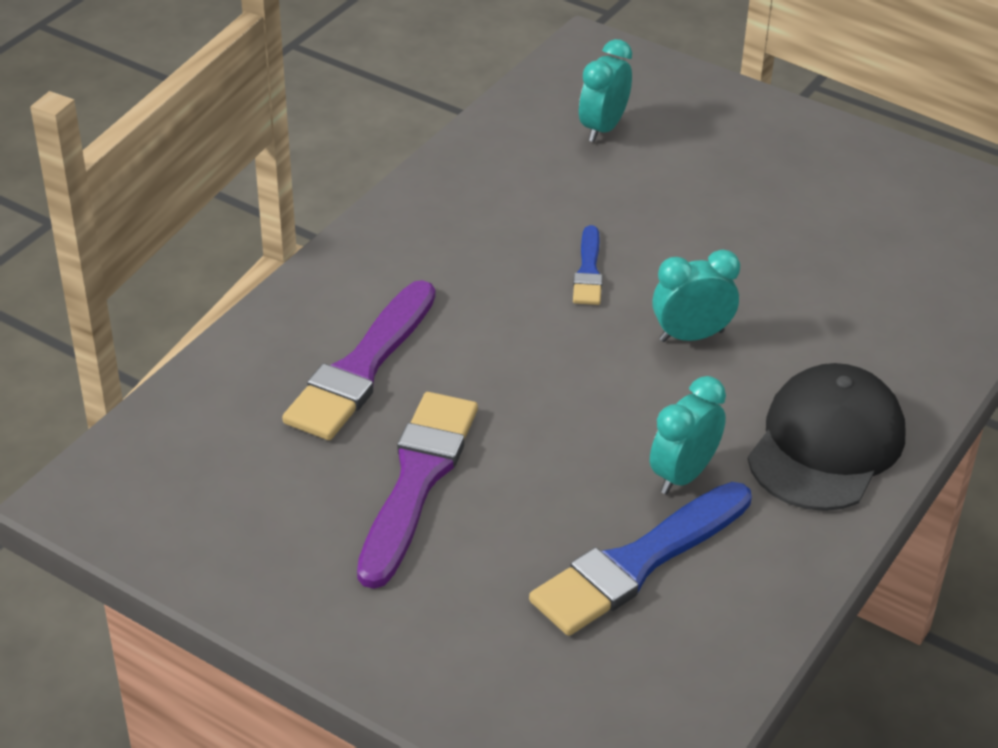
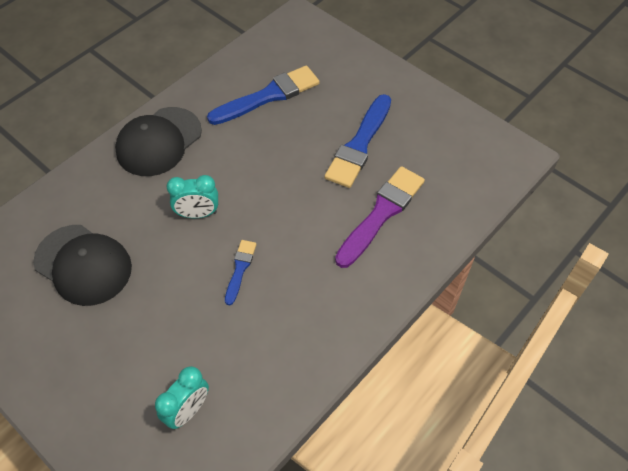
camera: 170 degrees left, 15 degrees up
purple brush [357,392,478,589] -> blue brush [324,94,391,188]
turquoise clock [650,376,726,495] -> none
none -> black cap [33,225,132,306]

